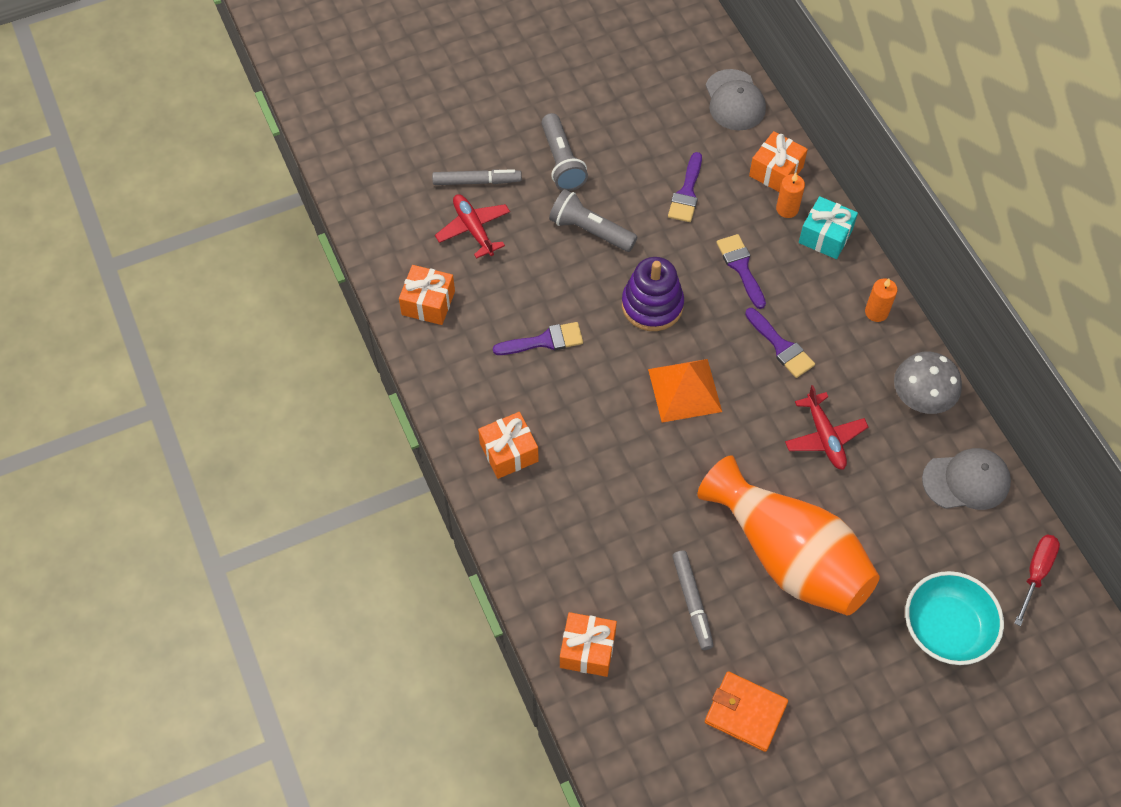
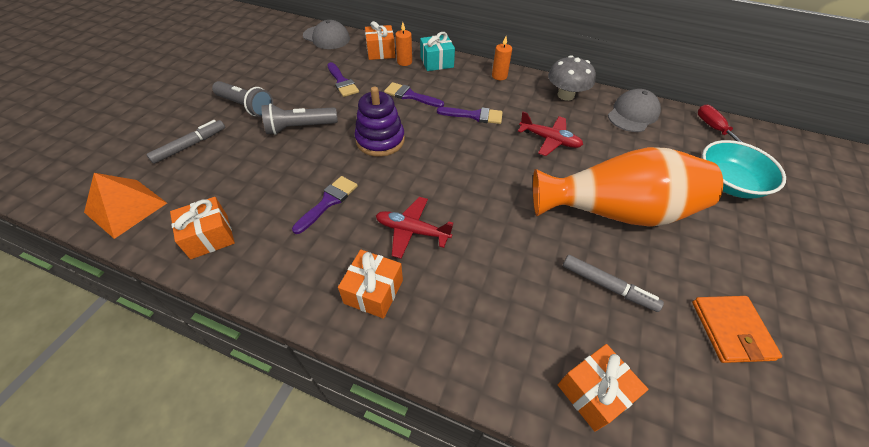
camera: 45 degrees left, 10 degrees down
red plane [435,194,510,259] -> red plane moved to [376,197,453,259]
orange pyramid [648,359,722,423] -> orange pyramid moved to [84,173,167,239]
orange wallet [705,671,788,752] -> orange wallet turned 75 degrees counterclockwise [692,296,782,363]

